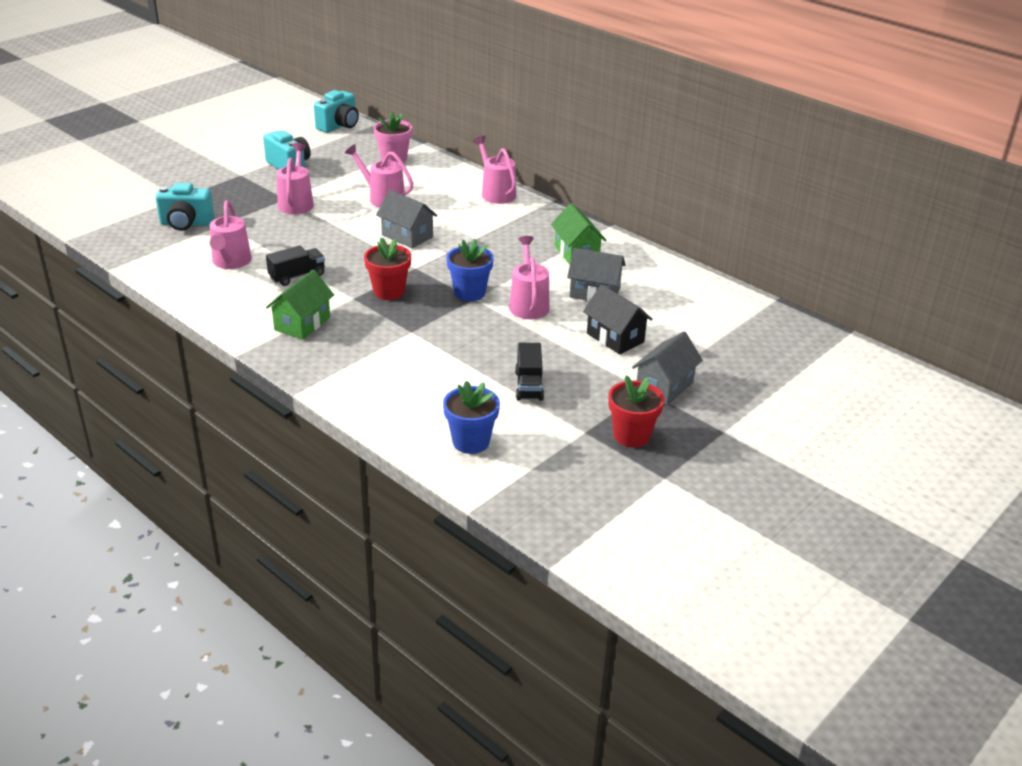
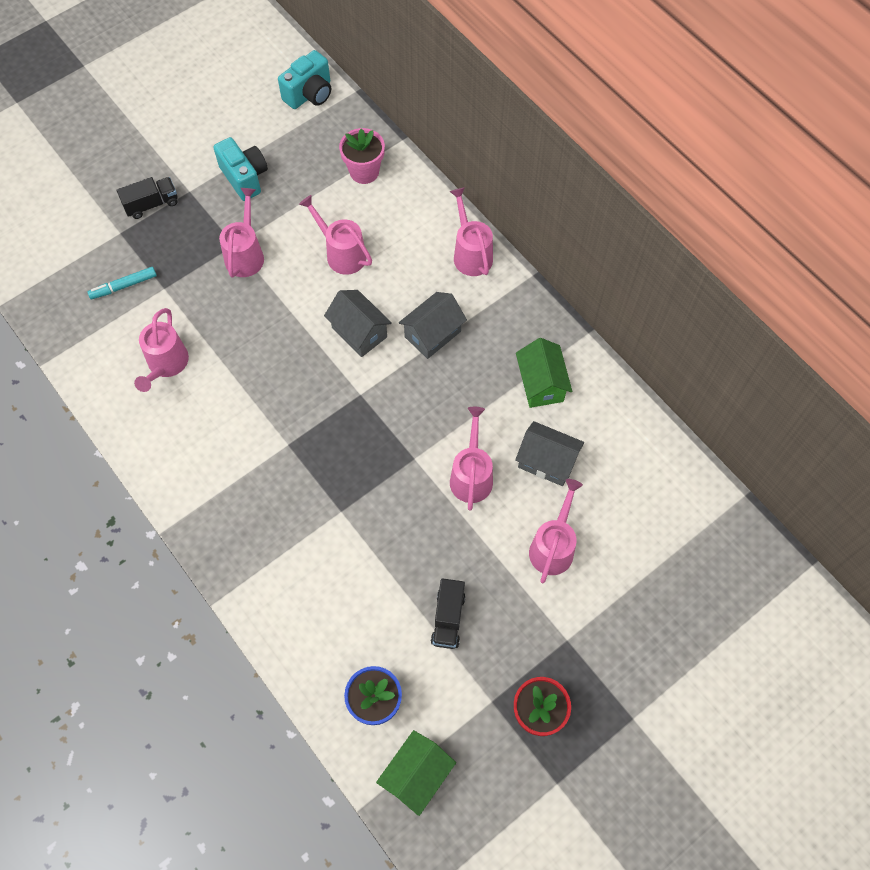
camera: 10 degrees right, 30 degrees up
turquoise camera [155,183,214,231] -> turquoise marker [87,267,157,299]
black truck [266,245,325,286] -> black truck moved to [117,177,178,219]
green house [266,270,334,340] -> green house moved to [376,730,456,816]
red flower pot [364,237,411,300] -> none
blue flower pot [447,239,494,301] -> none
black house [583,285,652,354] -> pink watering can [529,479,583,583]
grey house [632,332,703,405] -> grey house moved to [399,292,467,359]

